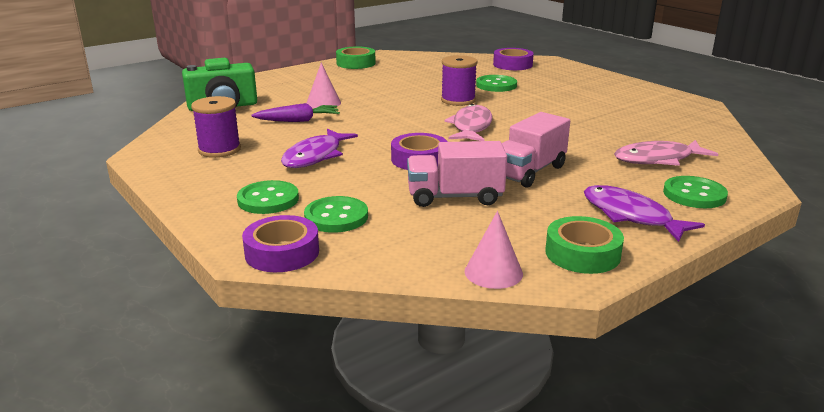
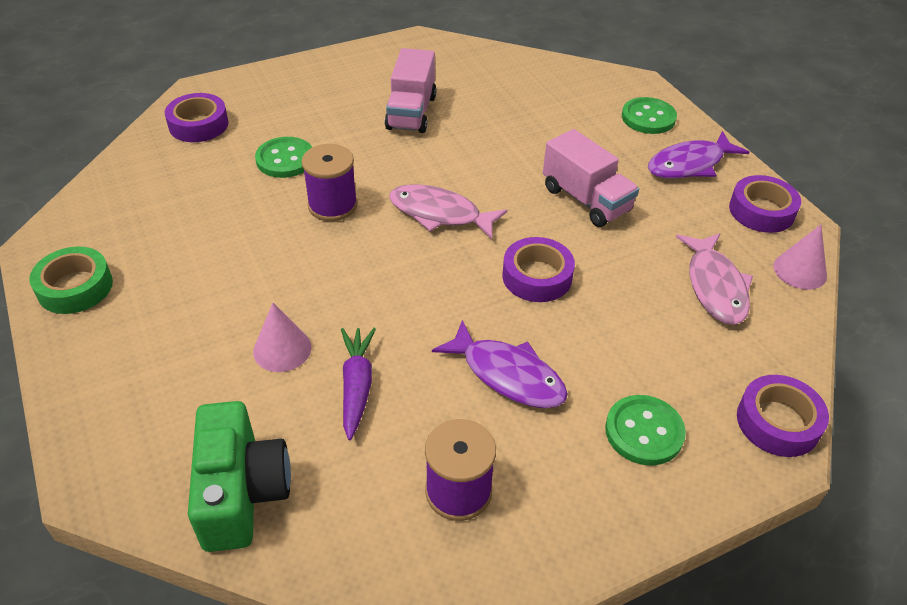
camera: 80 degrees left, 20 degrees up
green button [304,196,368,233] -> none
pink truck [407,141,507,207] -> pink truck moved to [385,48,436,133]
green tape [545,216,624,274] -> purple tape [729,175,801,233]
pink fish [614,140,718,166] -> pink fish moved to [676,233,753,325]

